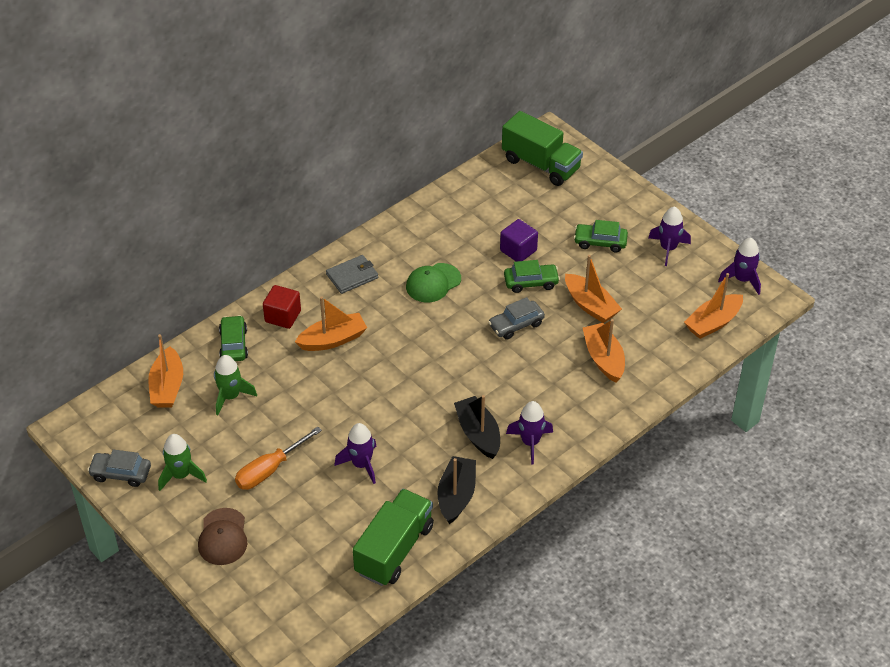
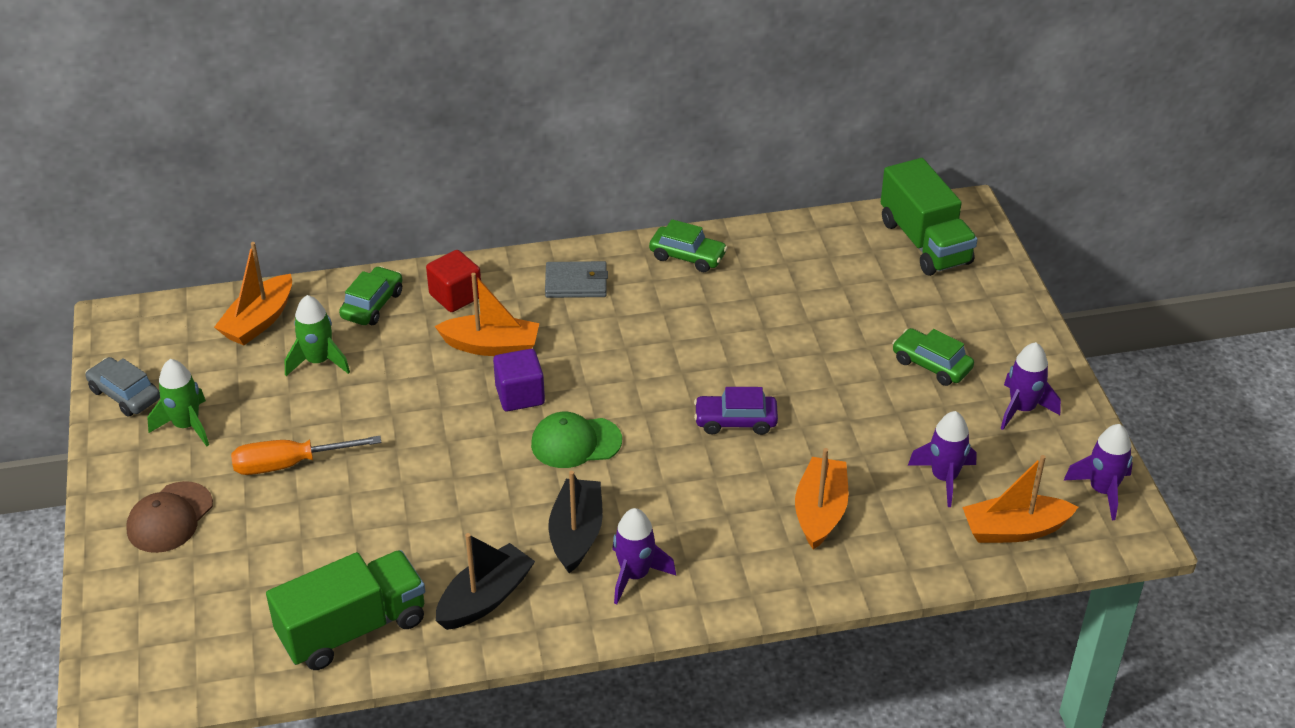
camera: 30 degrees right, 5 degrees down
purple rocket [334,423,377,484] -> purple rocket moved to [908,411,977,507]
green cap [406,263,461,302] -> green cap moved to [531,412,622,468]
grey car [488,297,545,340] -> purple car [694,387,778,435]
purple cube [500,219,538,262] -> purple cube moved to [493,349,545,411]
green car [504,260,560,293] -> green car moved to [649,219,728,272]
orange boat [565,255,622,323] -> none

